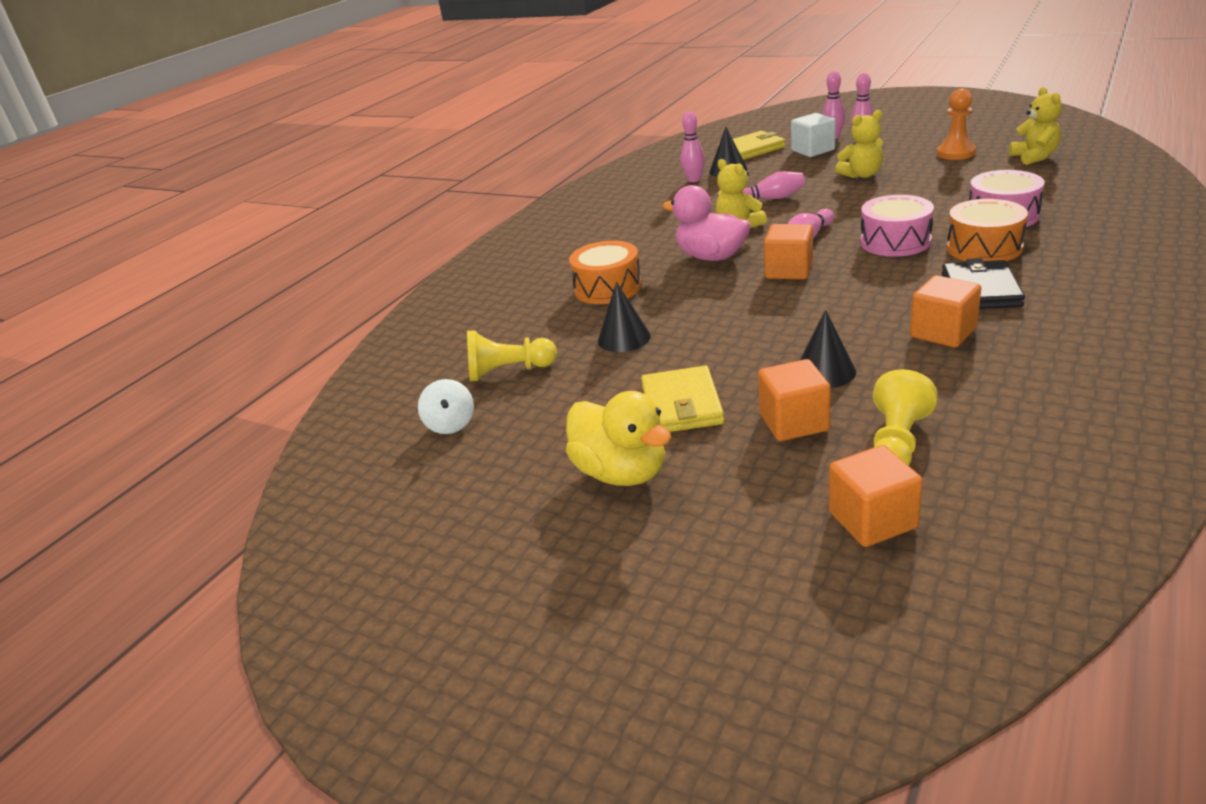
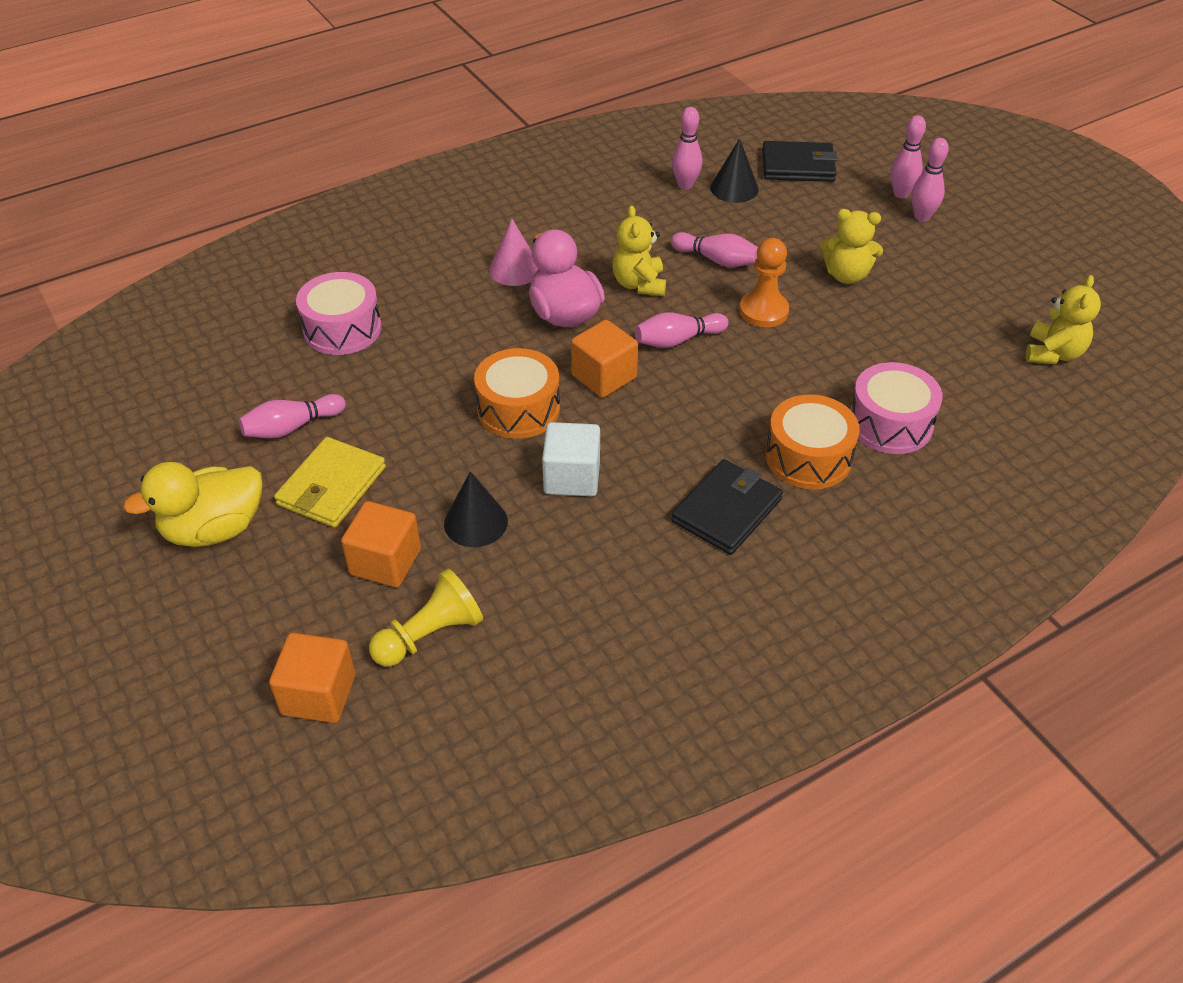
camera: 25 degrees right, 15 degrees up
white spinning top [418,379,474,434] -> none
yellow pawn [467,330,557,381] -> none
yellow duck [566,391,672,486] -> yellow duck turned 75 degrees clockwise [123,462,262,547]
orange drum [569,241,642,304] -> orange drum moved to [474,348,560,439]
black cone [598,282,651,352] -> none
yellow wallet [718,131,785,160] -> black wallet [762,141,837,182]
white cube [791,113,835,157] -> white cube moved to [542,422,600,496]
pink drum [860,195,934,257] -> pink drum moved to [296,272,382,355]
orange cube [910,275,981,348] -> none
orange pawn [937,89,976,160] -> orange pawn moved to [739,238,789,327]
none -> pink bowling pin [239,394,346,438]
none -> pink cone [489,219,539,286]

